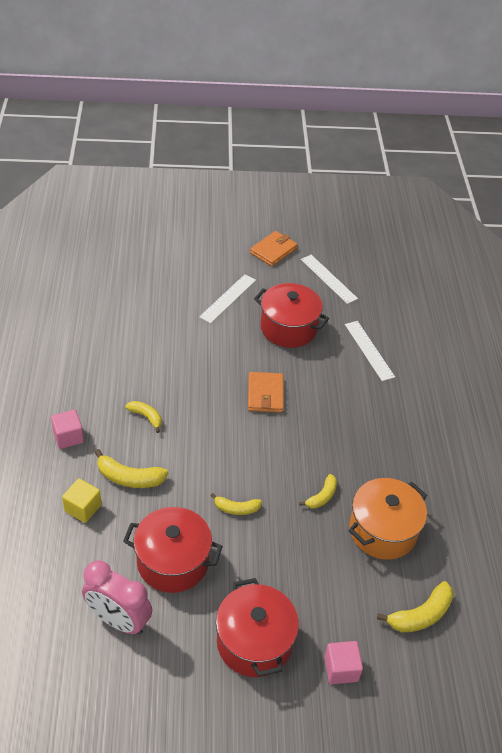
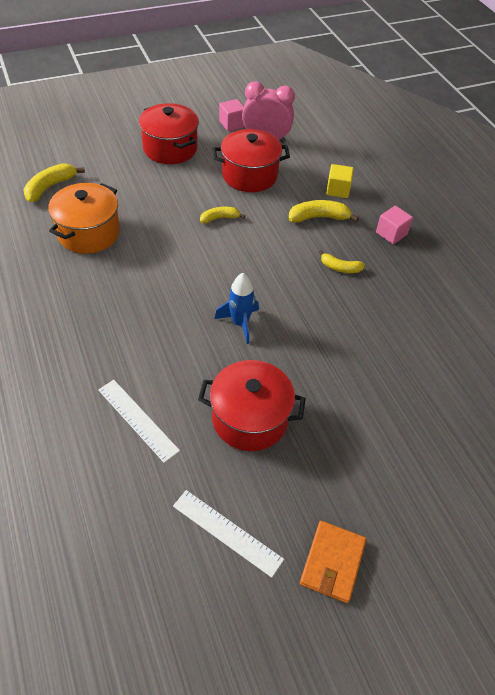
camera: 160 degrees right, 5 degrees up
white ruler [199,274,256,323] -> none
orange wallet [248,372,284,413] -> blue rocket [215,273,259,344]
yellow banana [299,474,337,509] -> none
pink cube [324,641,363,684] -> pink cube moved to [219,99,245,131]

